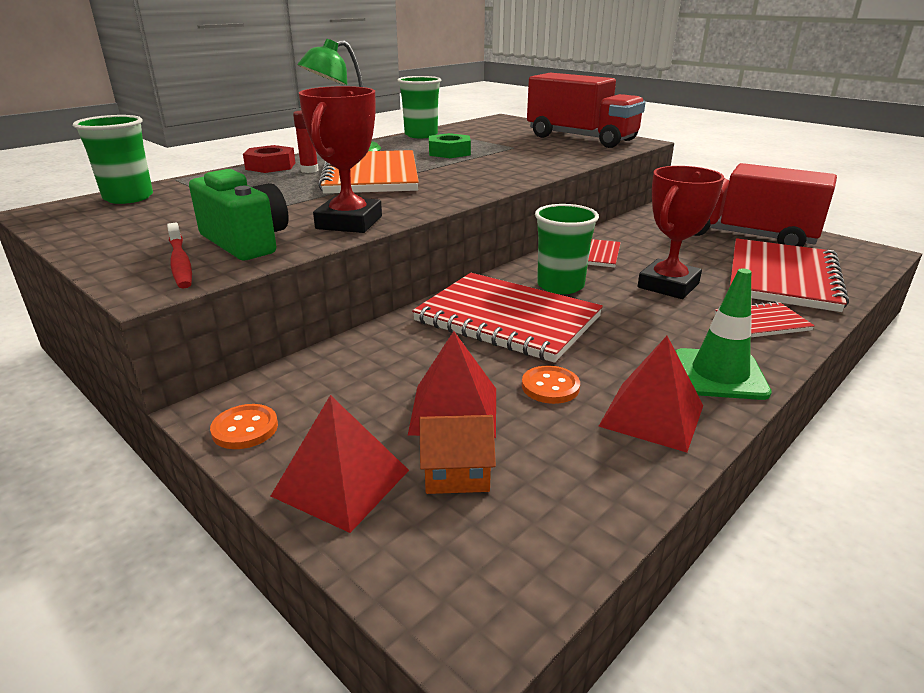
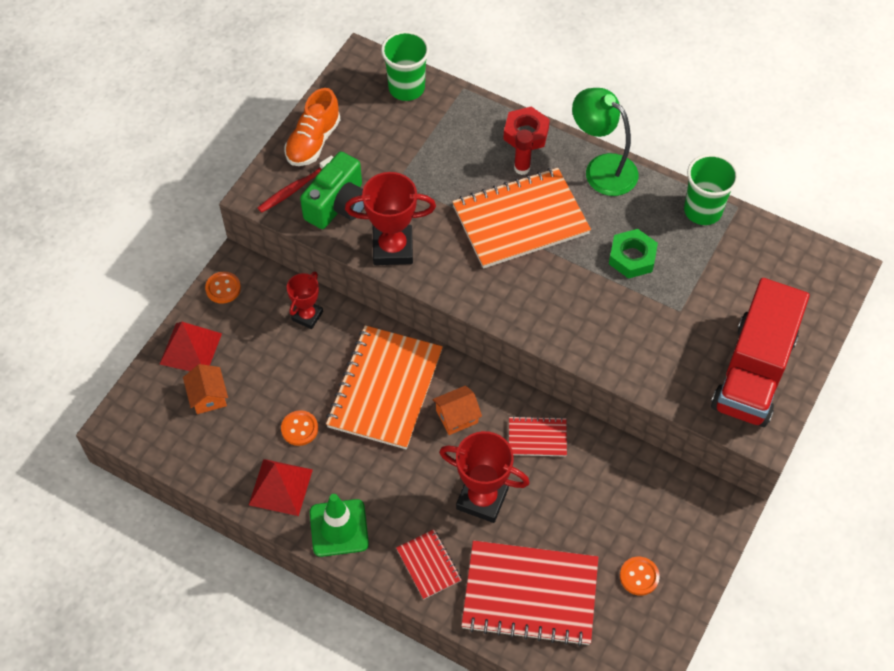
camera: 75 degrees right, 30 degrees up
red pyramid [408,331,496,438] -> none
red notebook [412,273,603,363] -> orange notebook [326,325,443,449]
green cup [535,204,599,294] -> orange house [433,385,482,435]
red truck [694,163,837,247] -> orange button [620,557,660,596]
none -> orange shoe [285,88,340,166]
none -> red trophy [287,271,323,329]

